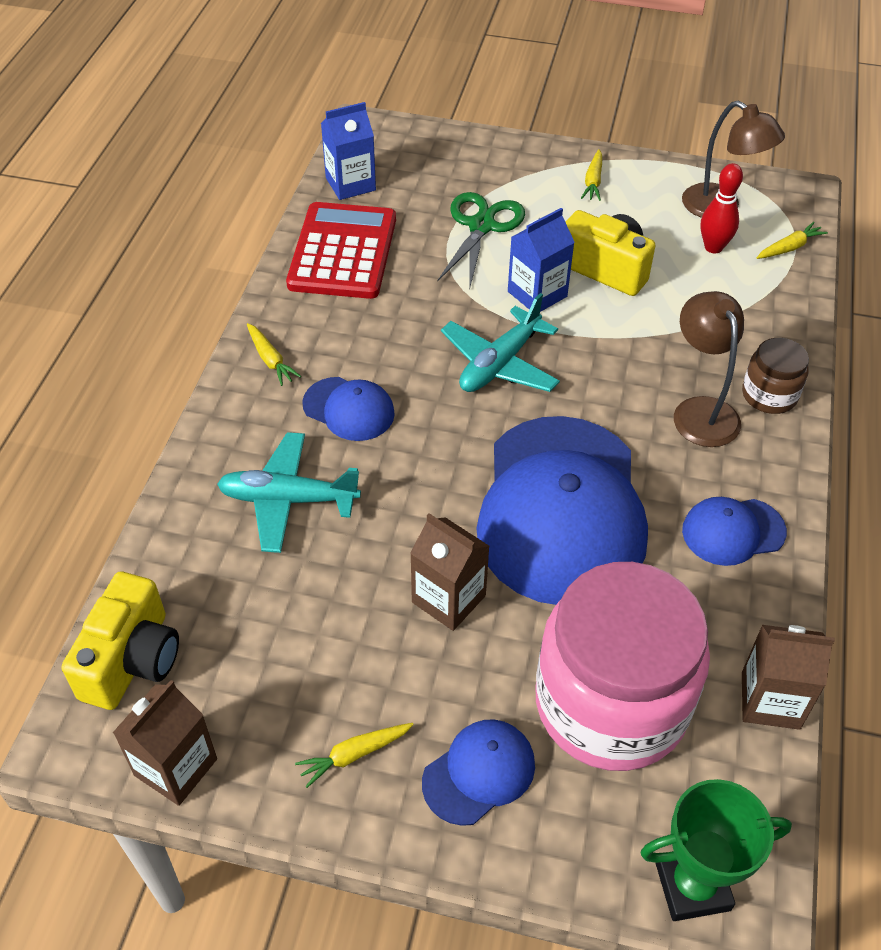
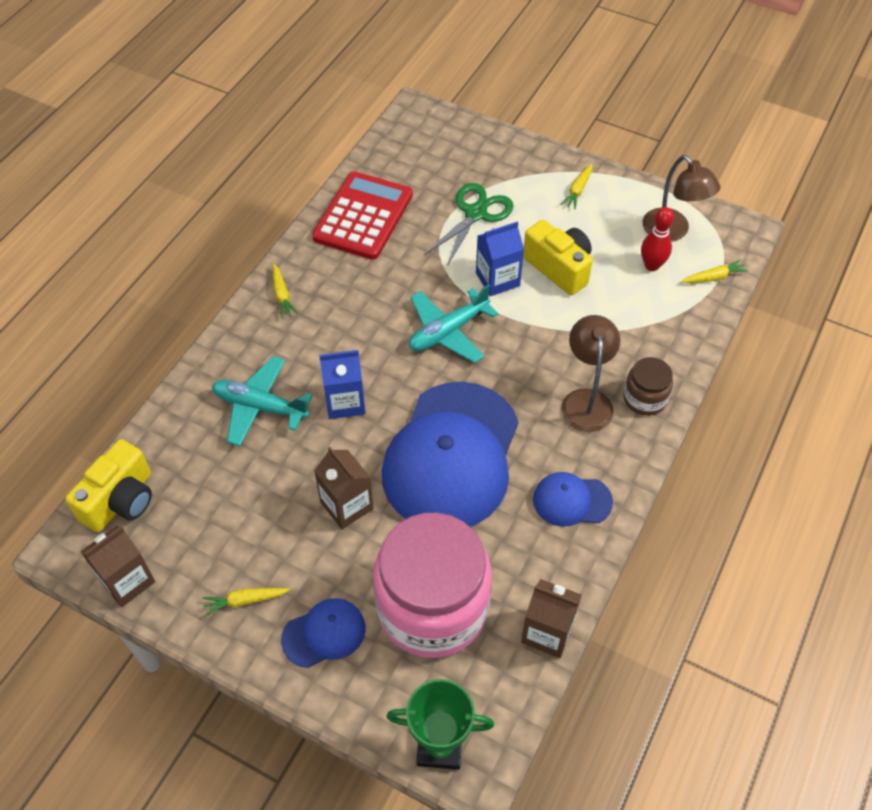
camera: 15 degrees right, 5 degrees up
blue cap [302,377,395,441] -> none
blue carton [321,102,376,200] -> blue carton moved to [319,350,365,419]

